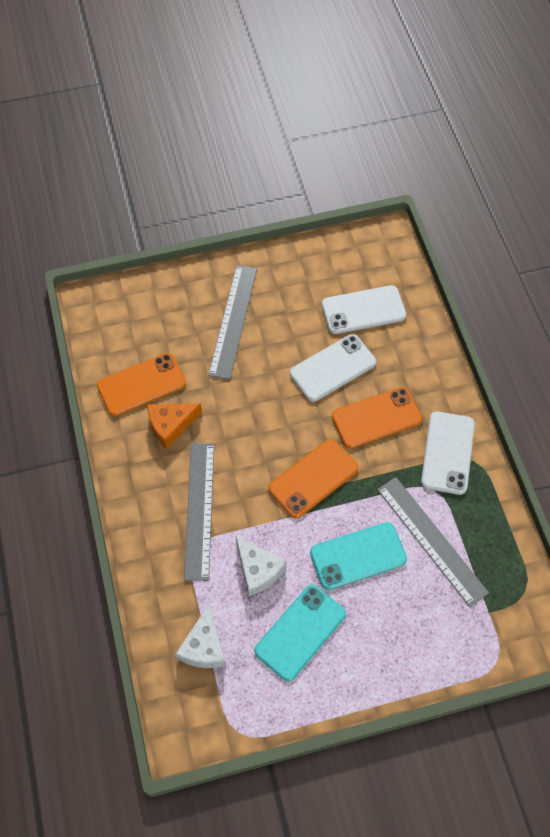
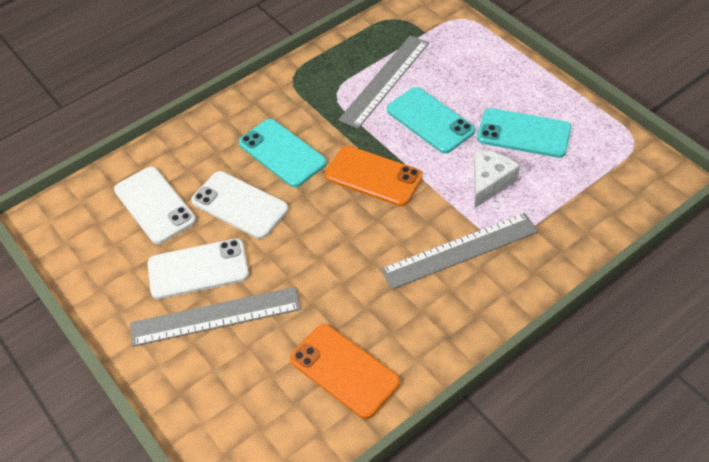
camera: 110 degrees left, 10 degrees down
orange cheese [147,403,202,449] -> none
white cheese [176,604,226,668] -> none
orange phone [332,387,422,449] -> turquoise phone [239,119,327,187]
white phone [421,412,475,495] -> white phone moved to [148,238,249,299]

